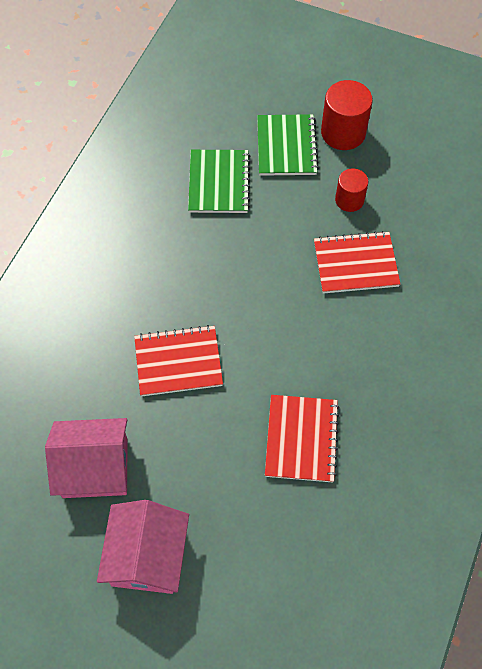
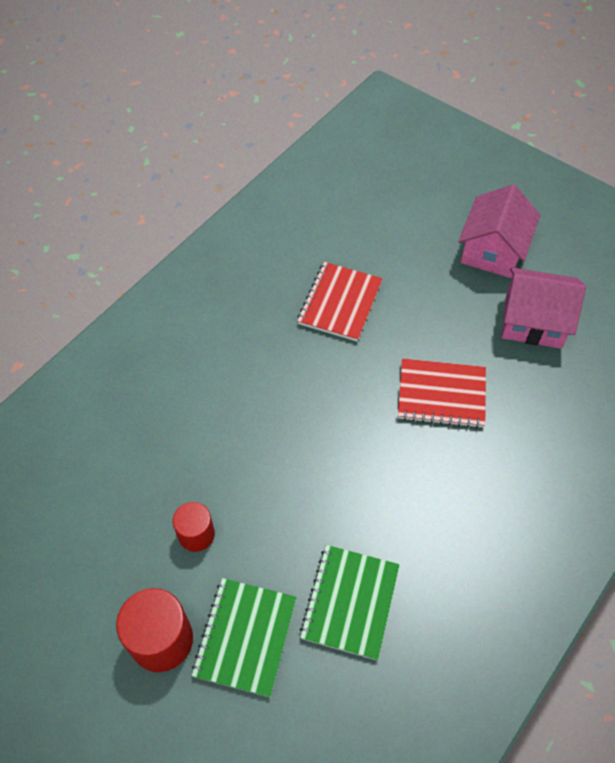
camera: 165 degrees left, 5 degrees down
red notebook [314,231,400,294] -> none

